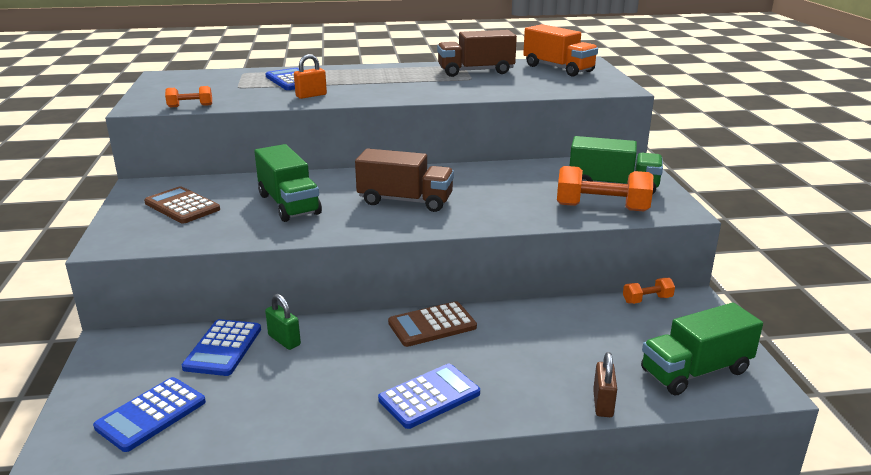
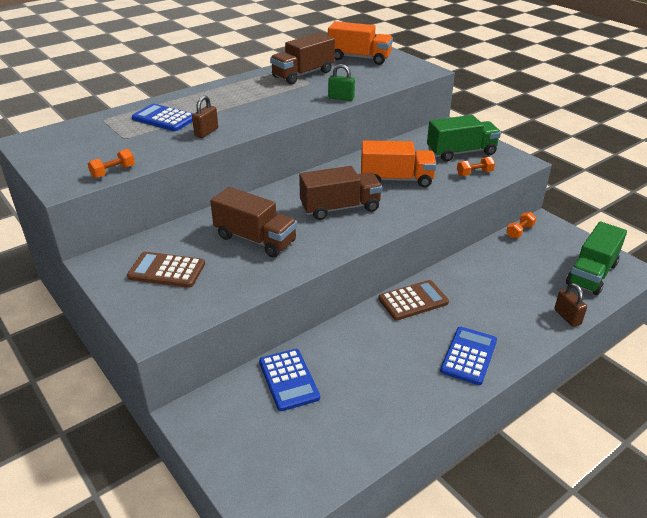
camera: 30 degrees left, 10 degrees up
blue calculator [93,377,206,452] -> none
green truck [254,144,322,222] -> brown truck [210,187,297,258]
green padlock [265,294,301,350] -> green padlock moved to [328,64,355,101]
orange padlock [294,54,327,99] -> brown padlock [192,95,218,138]
brown calculator [388,301,477,347] -> brown calculator turned 150 degrees counterclockwise [378,280,449,320]
orange dumbbell [557,166,653,211] -> orange dumbbell [457,157,495,176], size x0.52
none -> orange truck [361,140,437,187]

